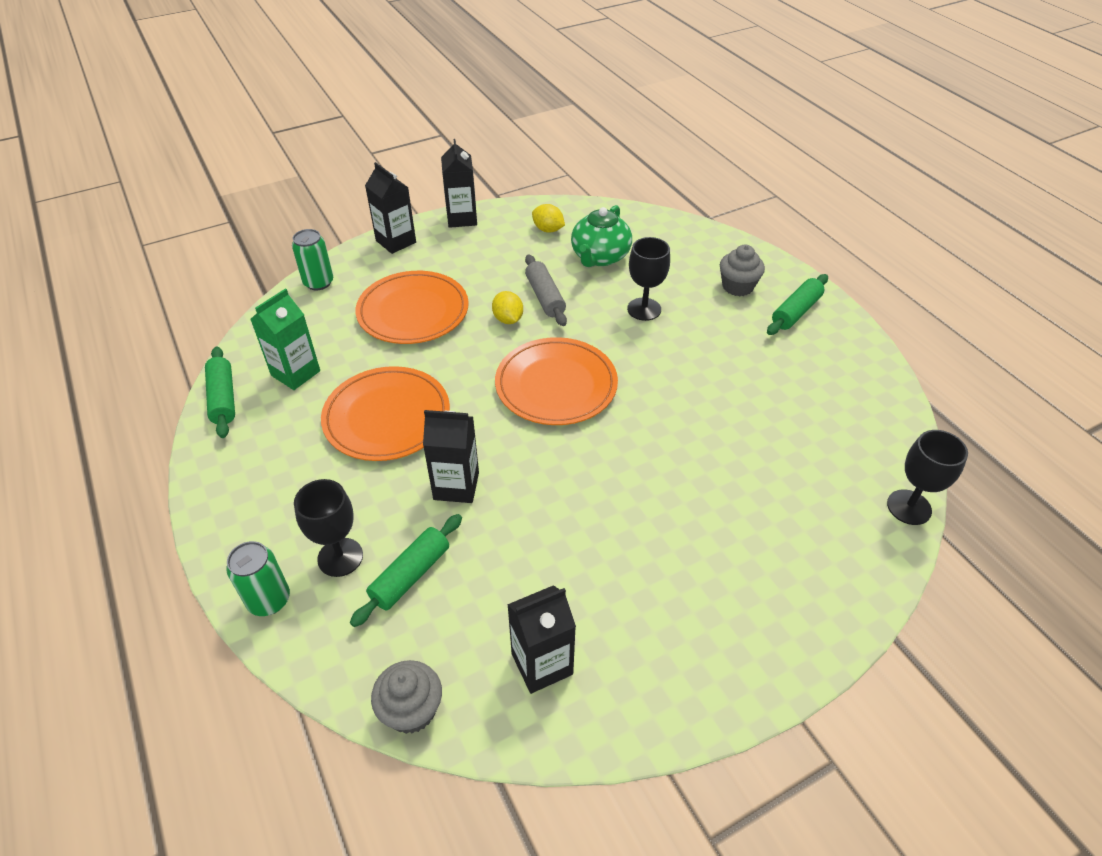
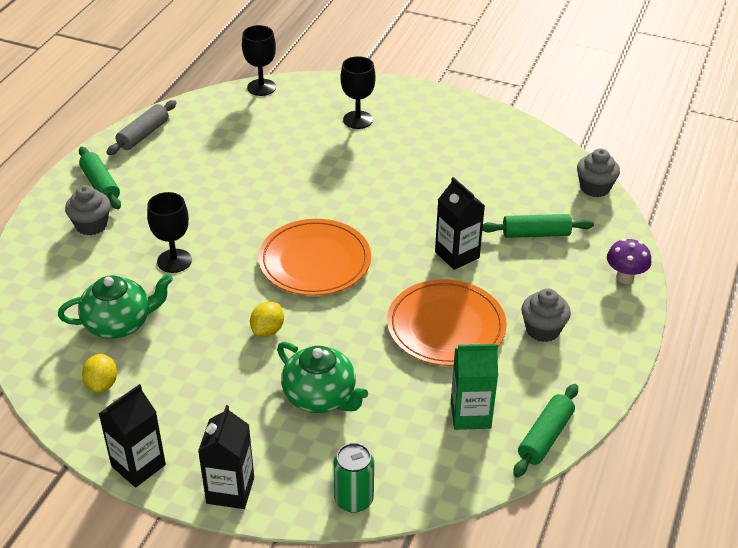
camera: 130 degrees left, 5 degrees down
green can [226,541,290,616] -> purple mushroom [607,239,651,284]
black goblet [294,479,363,577] -> black goblet moved to [340,56,376,129]
orange plate [355,271,469,344] -> green teapot [277,342,368,413]
black carton [507,585,576,694] -> none
grey rolling pin [525,254,567,326] -> grey rolling pin moved to [107,100,177,155]
green rolling pin [767,274,828,335] -> green rolling pin turned 60 degrees clockwise [79,147,121,209]
none -> grey cupcake [521,288,571,342]

